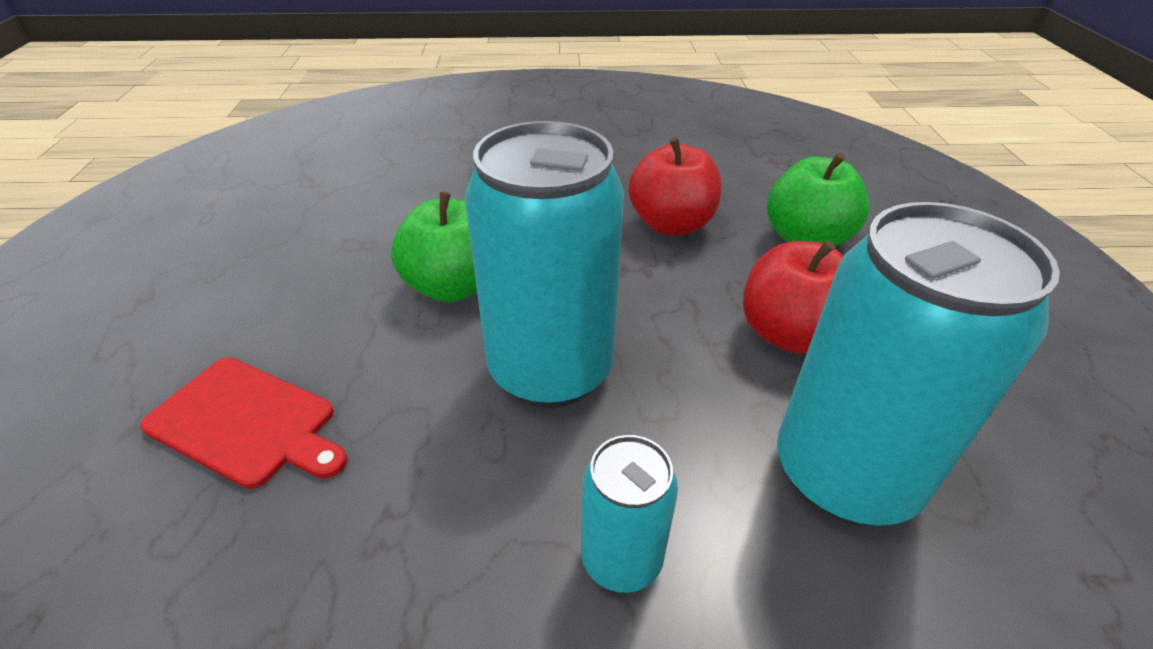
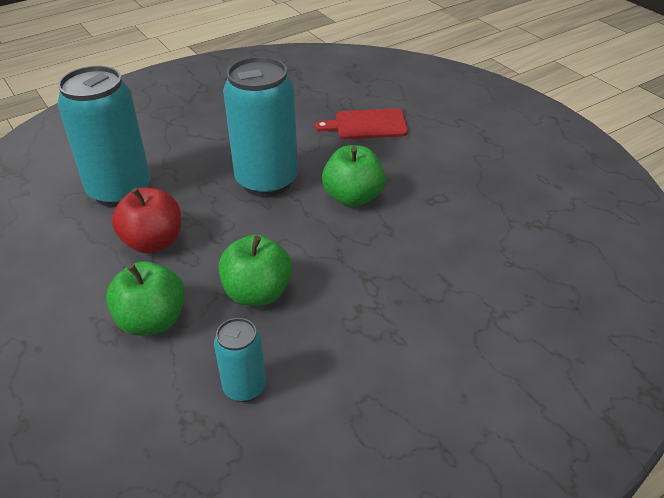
camera: 150 degrees right, 0 degrees up
turquoise can [581,435,678,593] -> turquoise can moved to [214,318,266,402]
red apple [629,137,722,235] -> green apple [218,235,292,306]

